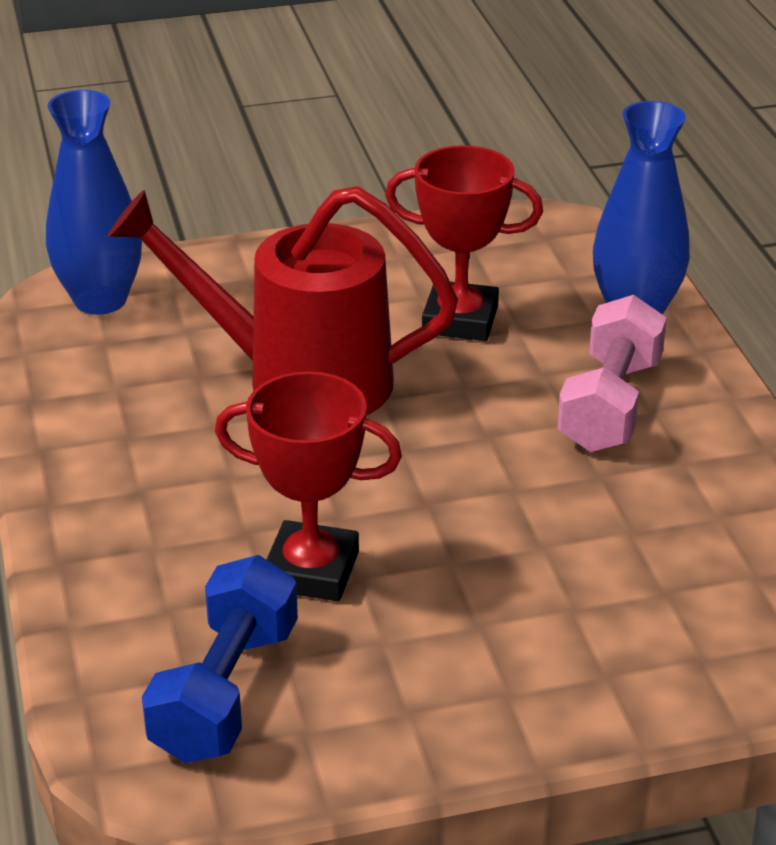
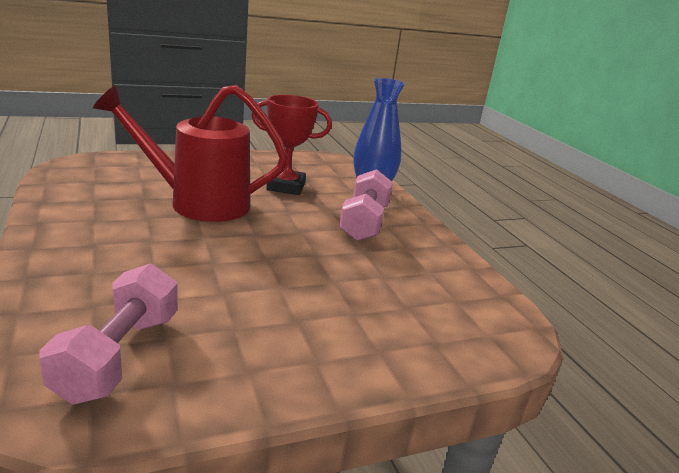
camera: 10 degrees left, 10 degrees down
blue vase [46,90,142,315] -> none
blue dumbbell [142,555,298,763] -> pink dumbbell [39,264,178,405]
red trophy [215,371,402,601] -> none

